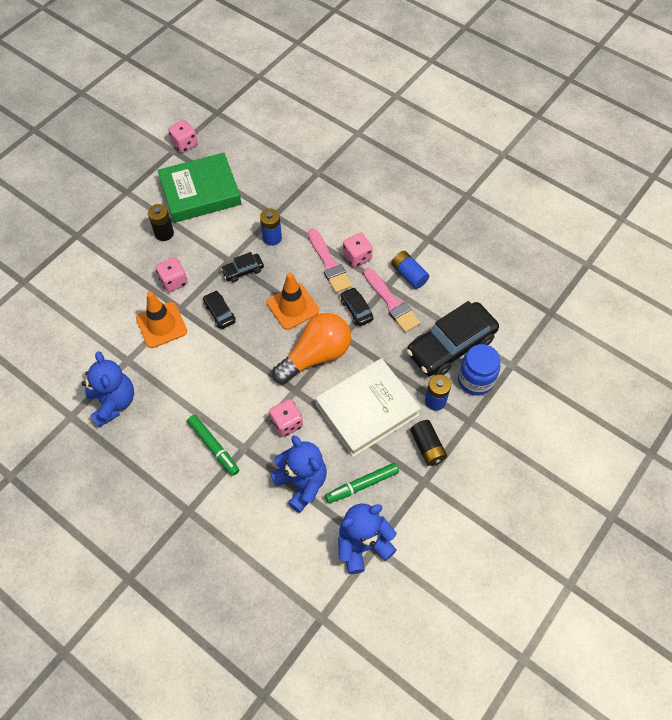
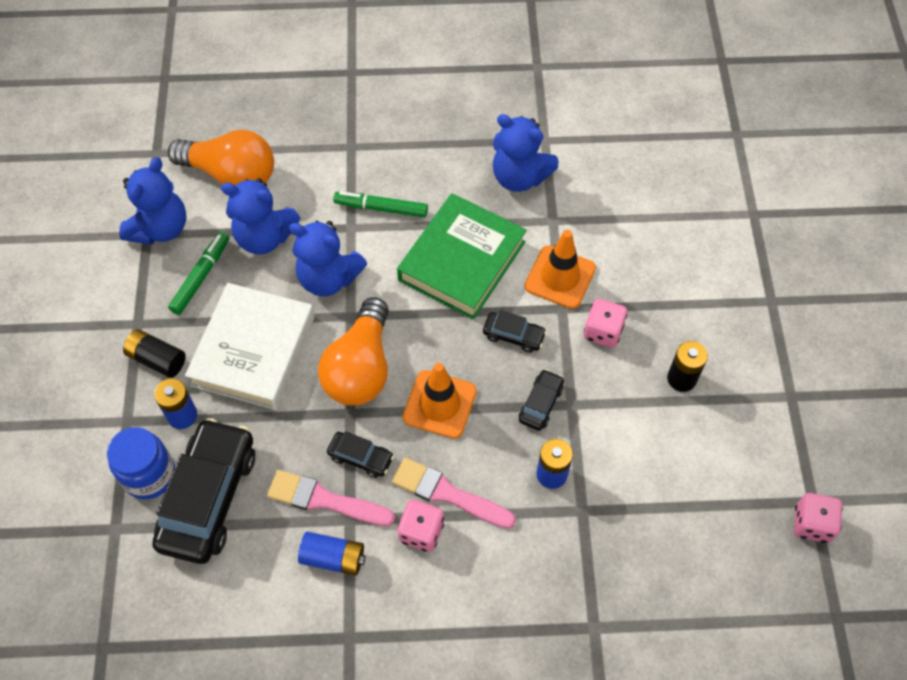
camera: 140 degrees right, 0 degrees up
green book [157,153,242,223] -> green book moved to [397,193,527,320]
pink dice [269,399,303,437] -> blue teddy bear [289,221,367,296]
none -> orange light bulb [168,130,274,186]

